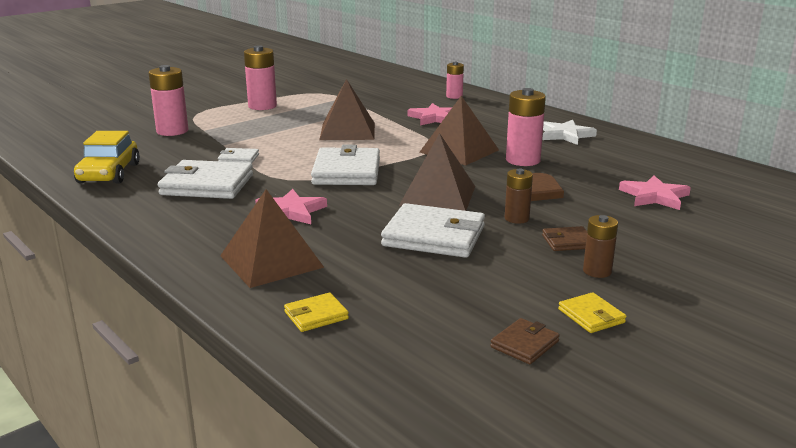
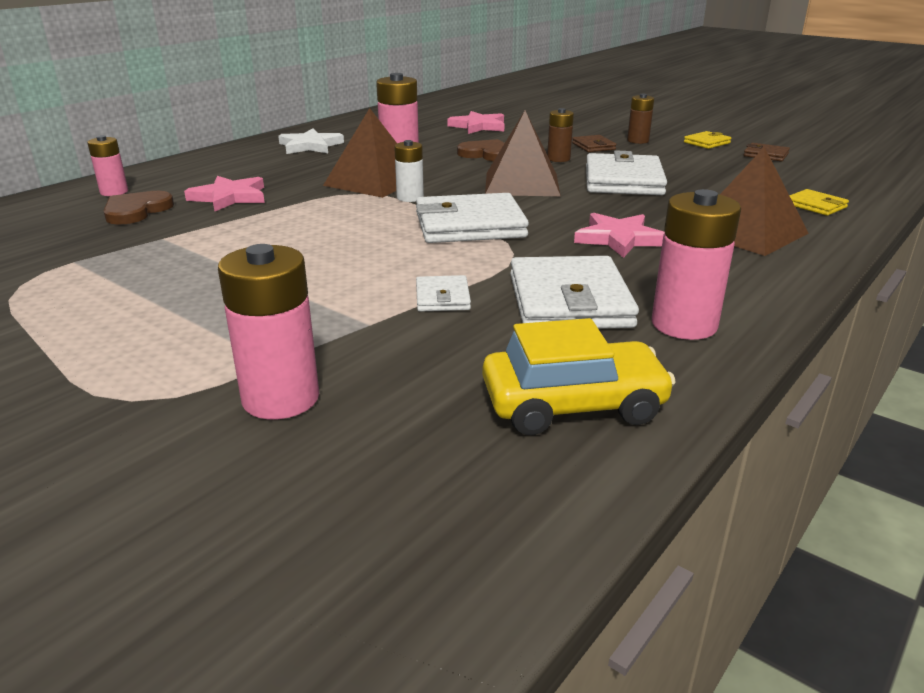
camera: 100 degrees left, 5 degrees up
pink battery [244,45,277,110] -> pink battery moved to [652,189,741,340]
brown pyramid [319,79,375,140] -> none
none -> brown heart [104,191,174,225]
none -> white battery [394,140,424,202]

